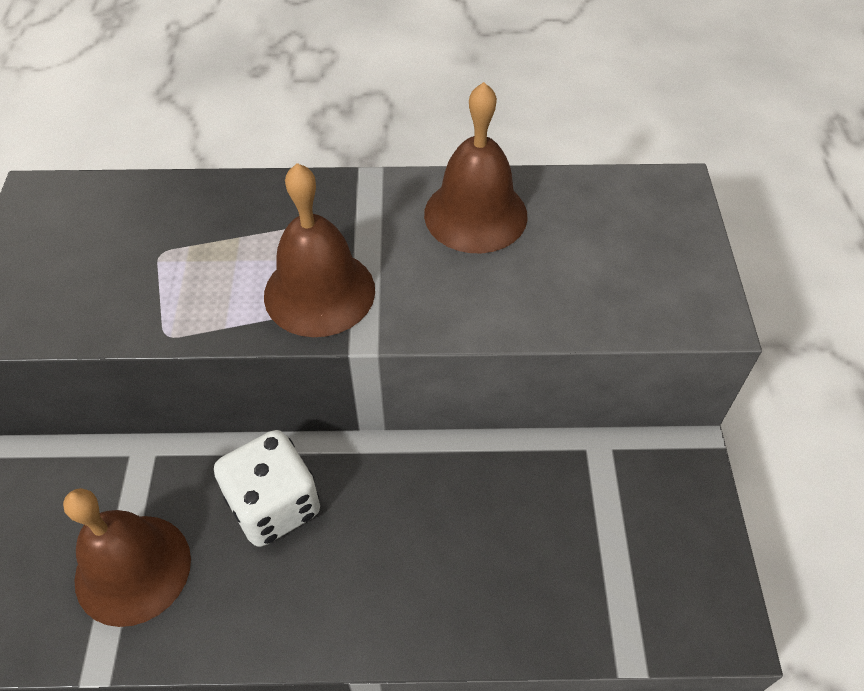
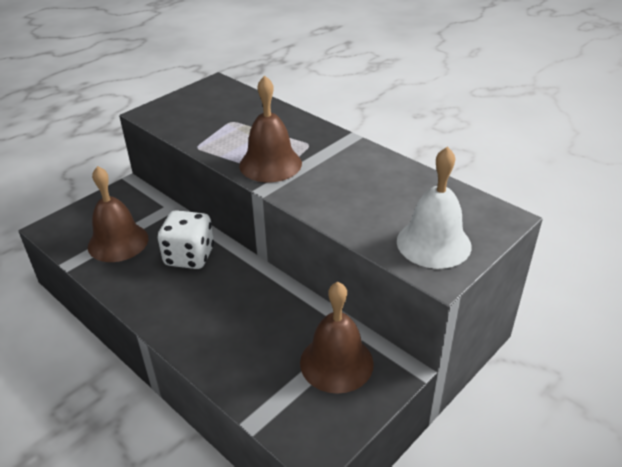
camera: 45 degrees right, 15 degrees down
brown bell [424,82,528,253] -> brown bell moved to [300,282,374,394]
none -> white bell [397,146,471,269]

